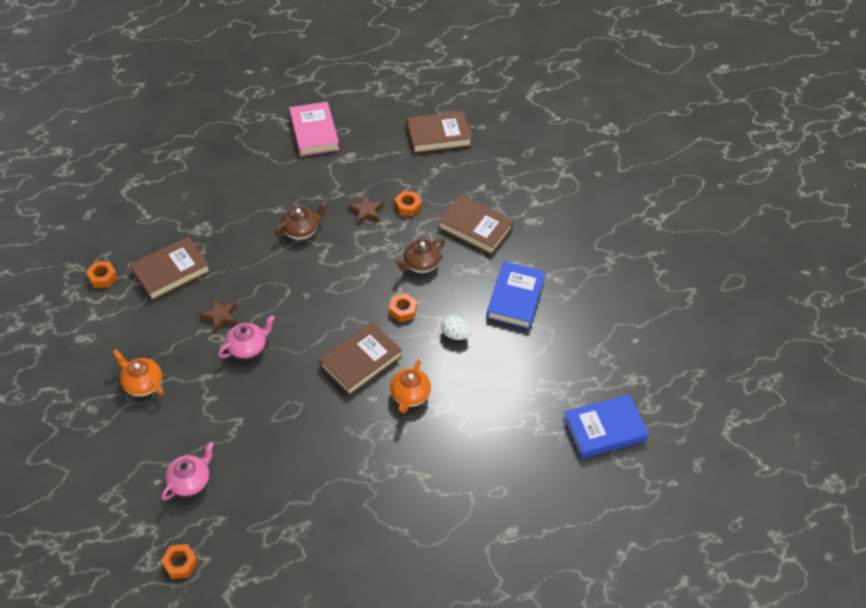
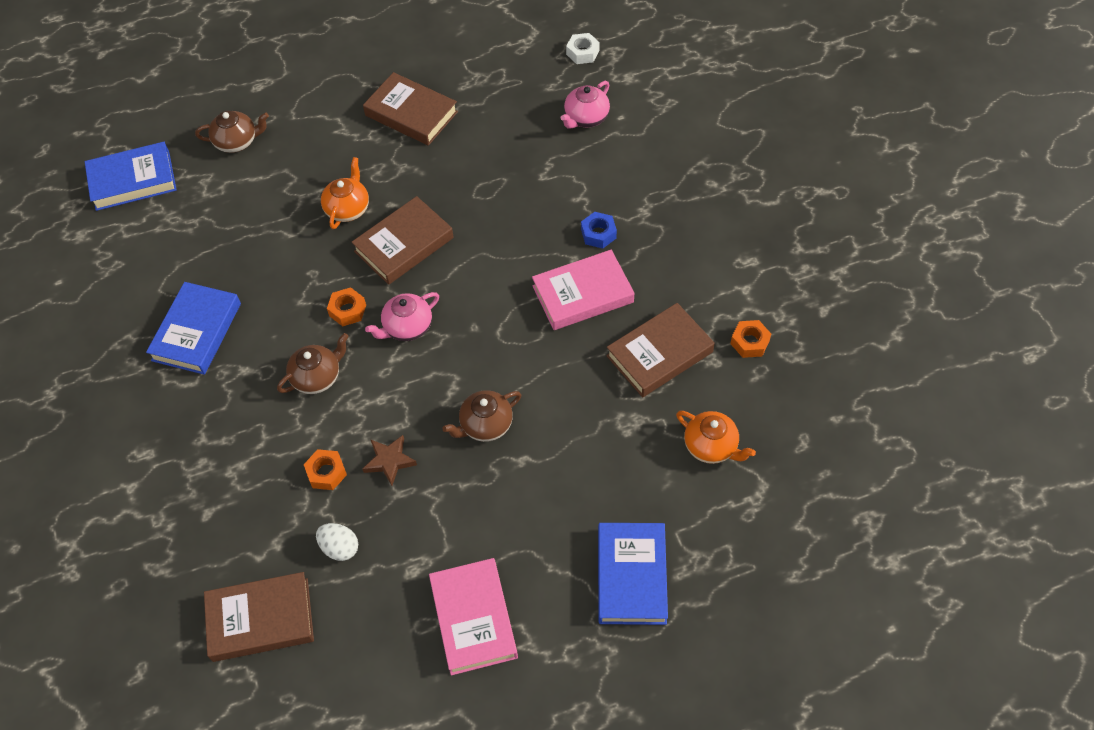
camera: 175 degrees left, 5 degrees up
orange teapot [113,349,164,397] -> orange teapot moved to [676,411,756,464]
orange nut [161,544,198,579] -> white nut [566,33,599,64]
brown star [199,298,237,333] -> pink book [532,250,634,330]
pink teapot [218,315,275,360] -> pink teapot moved to [365,292,439,341]
brown book [438,195,513,255] -> brown book moved to [363,72,458,146]
white egg [441,315,471,340] -> white egg moved to [316,523,358,561]
none -> brown teapot [195,111,269,153]
none -> blue nut [581,212,617,249]
none -> blue book [598,523,668,625]

